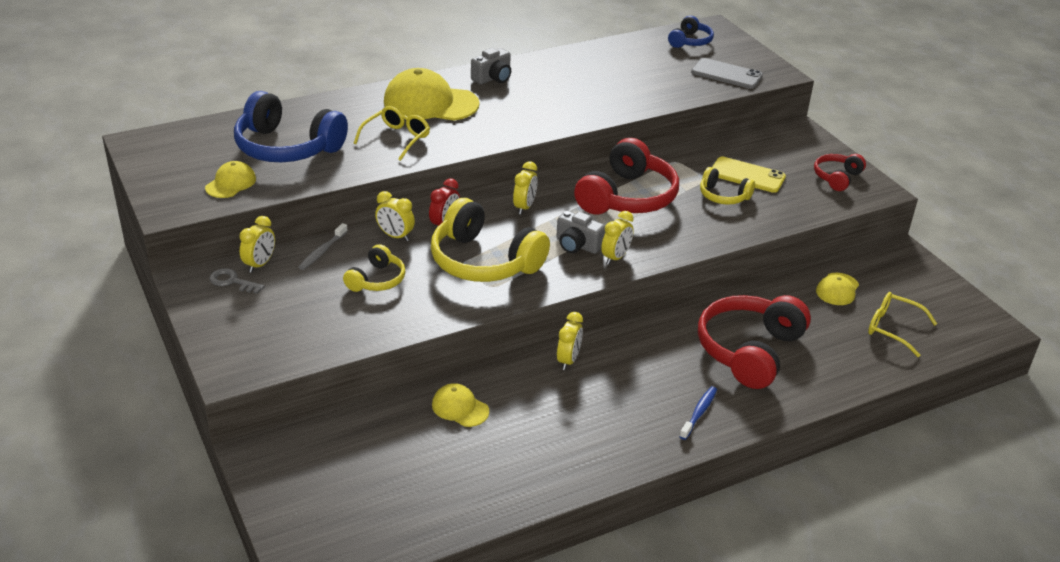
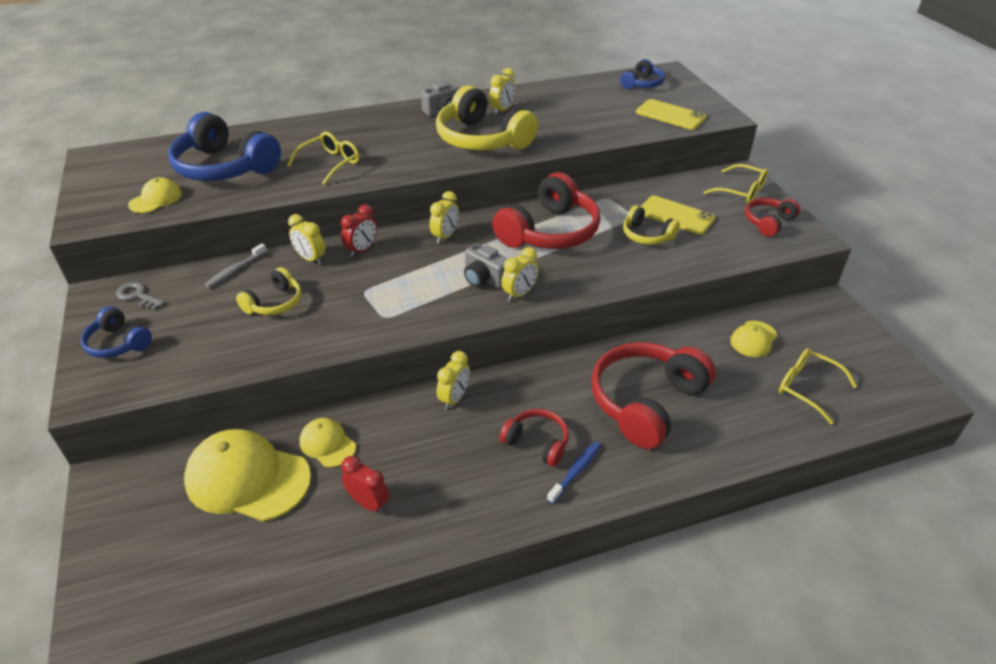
camera: 10 degrees right, 5 degrees up
yellow clock [240,216,275,273] -> yellow clock moved to [489,68,516,115]
yellow cap [384,68,479,121] -> yellow cap moved to [184,429,311,522]
yellow headphones [431,198,550,282] -> yellow headphones moved to [436,85,538,150]
grey phone [691,58,763,89] -> yellow phone [636,99,706,130]
none -> blue headphones [81,306,152,358]
none -> red clock [341,456,389,514]
none -> red headphones [500,409,569,467]
none -> yellow glasses [703,164,768,204]

